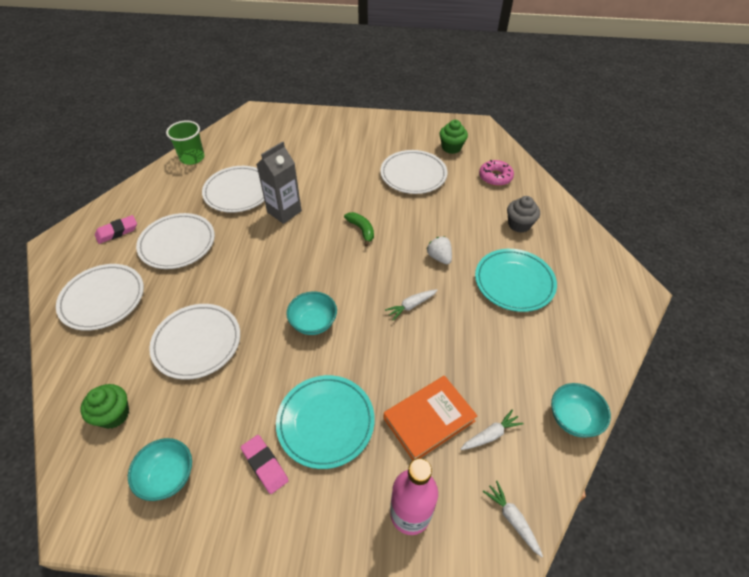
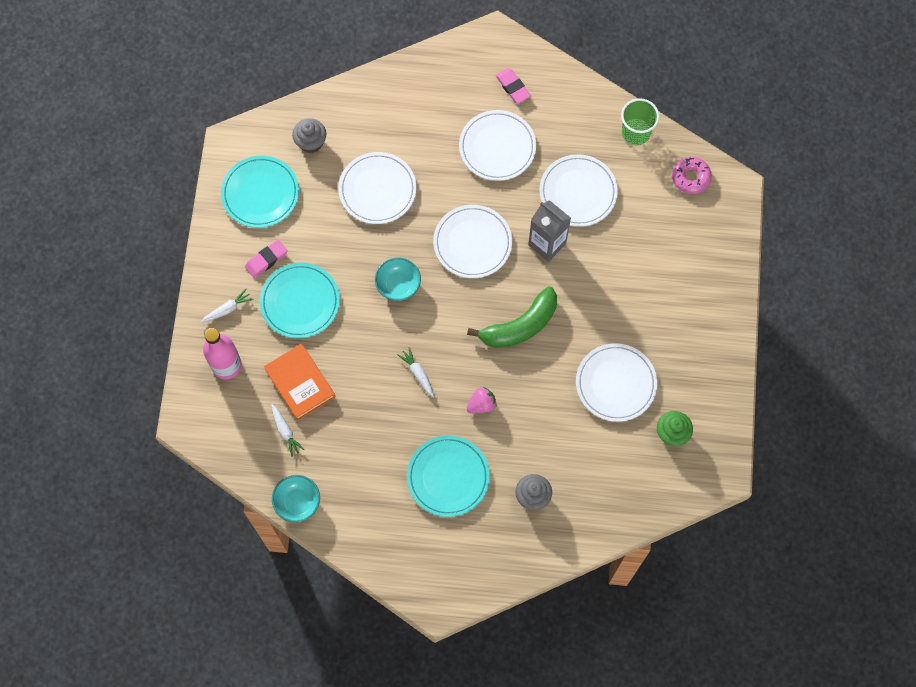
camera: 90 degrees right, 20 degrees up
white plate [56,264,144,331] -> white plate moved to [433,205,512,278]
green cupcake [80,384,129,429] -> grey cupcake [292,118,326,153]
turquoise bowl [128,438,192,501] -> turquoise plate [221,156,299,228]
green banana [344,212,374,247] -> green banana [467,286,557,348], size x1.89
white strawberry [427,236,452,264] -> pink strawberry [466,387,497,413]
pink donut [479,160,514,186] -> pink donut moved to [672,157,712,194]
white carrot [482,481,543,557] -> white carrot moved to [201,288,254,323]

